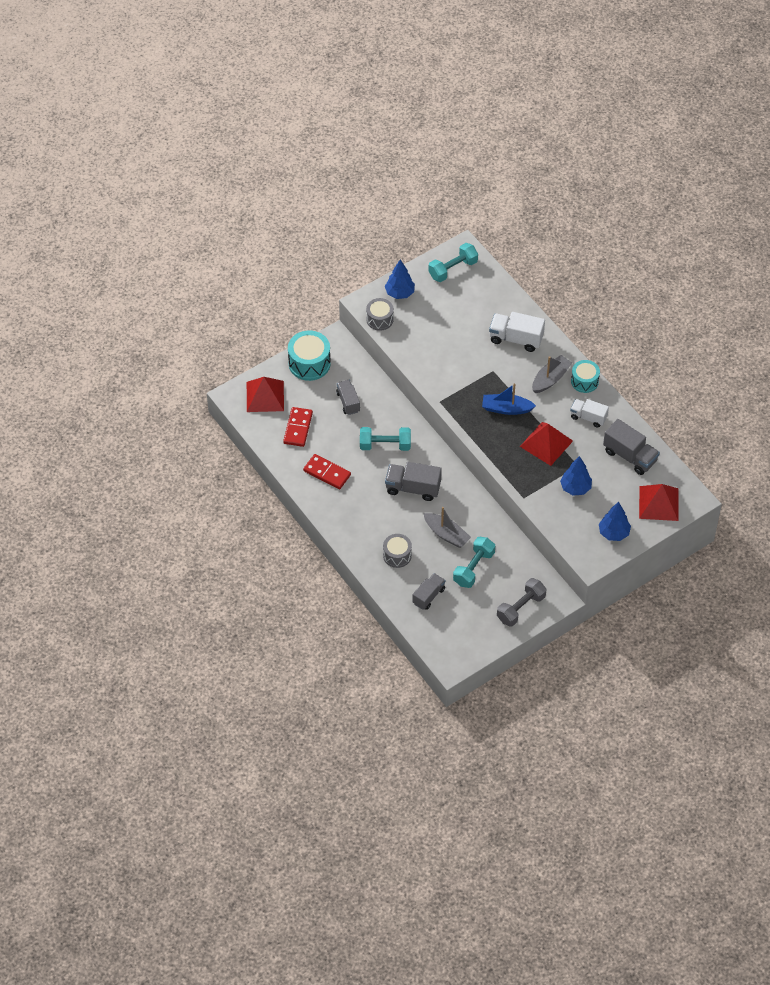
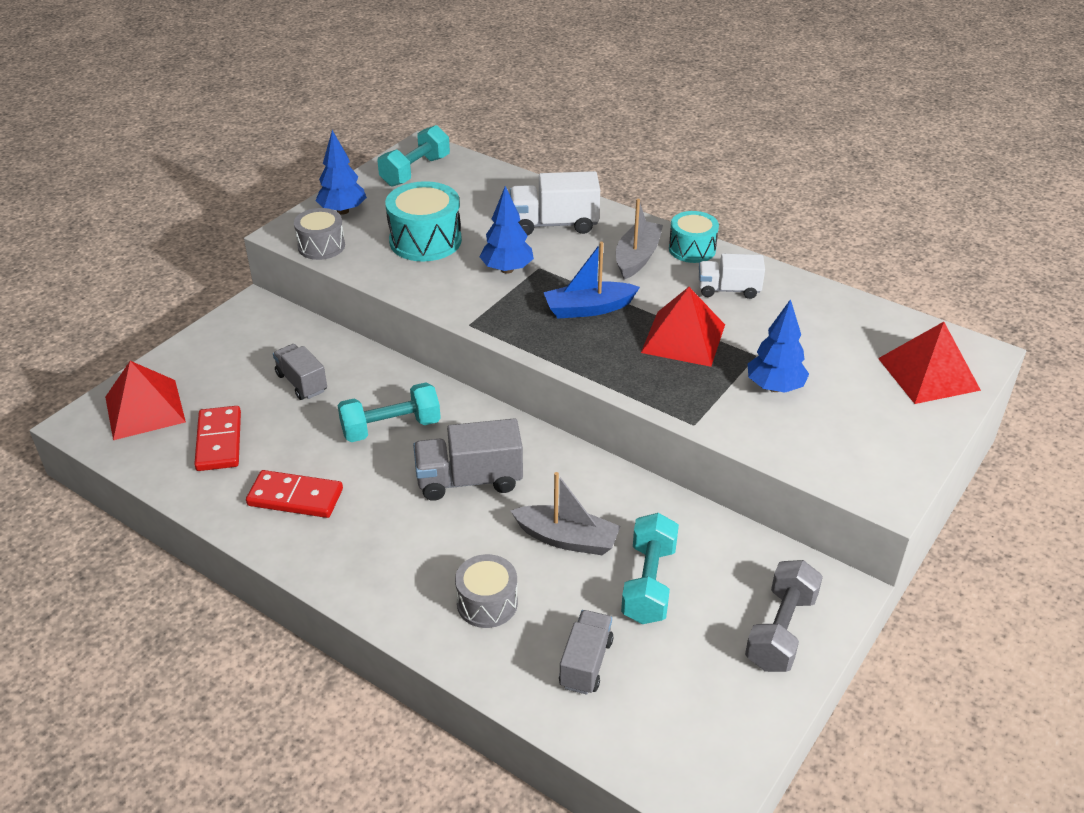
camera: 20 degrees left, 15 degrees down
turquoise drum [288,330,331,381] -> turquoise drum moved to [385,181,462,261]
blue tree [599,502,631,541] -> blue tree moved to [480,186,534,274]
grey truck [603,419,660,475] -> none

